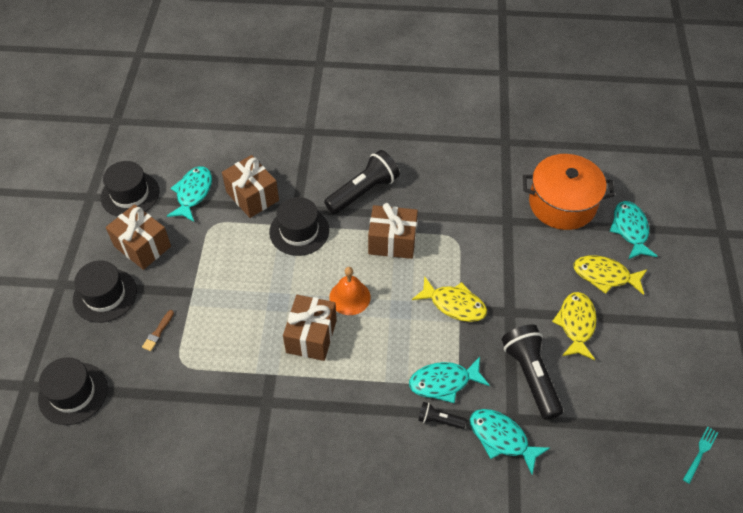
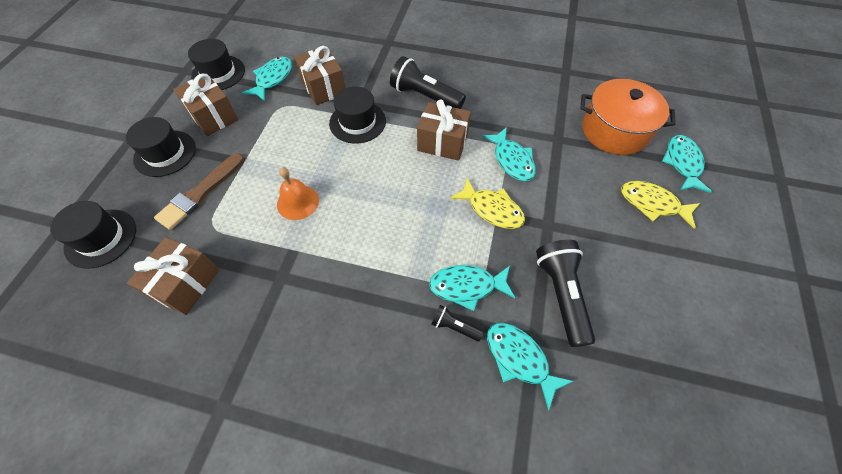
camera: 10 degrees right, 5 degrees up
brown brush [142,310,174,351] -> brown brush [154,153,244,230], size x2.17
brown gift [283,295,337,361] -> brown gift moved to [127,237,219,315]
black flashlight [324,150,400,214] -> black flashlight turned 120 degrees counterclockwise [390,56,466,109]
orange bell [329,267,370,315] -> orange bell moved to [277,167,319,220]
yellow fish [552,292,597,360] -> none
turquoise fork [683,427,718,484] -> none
none -> turquoise fish [482,127,536,181]

